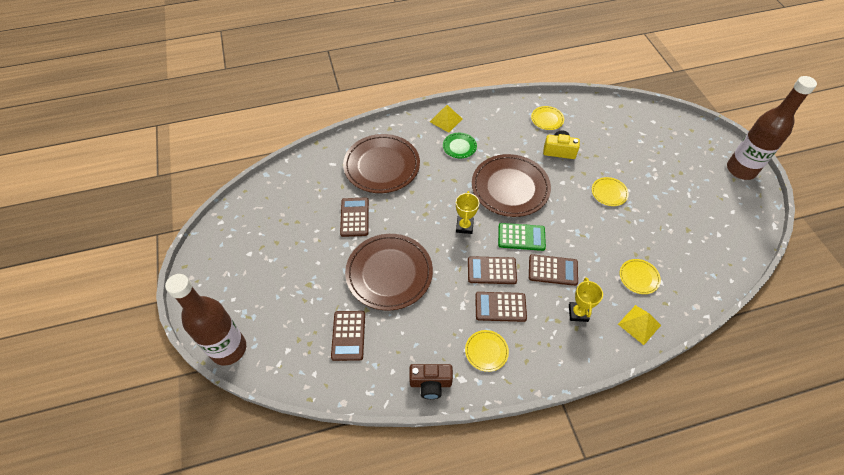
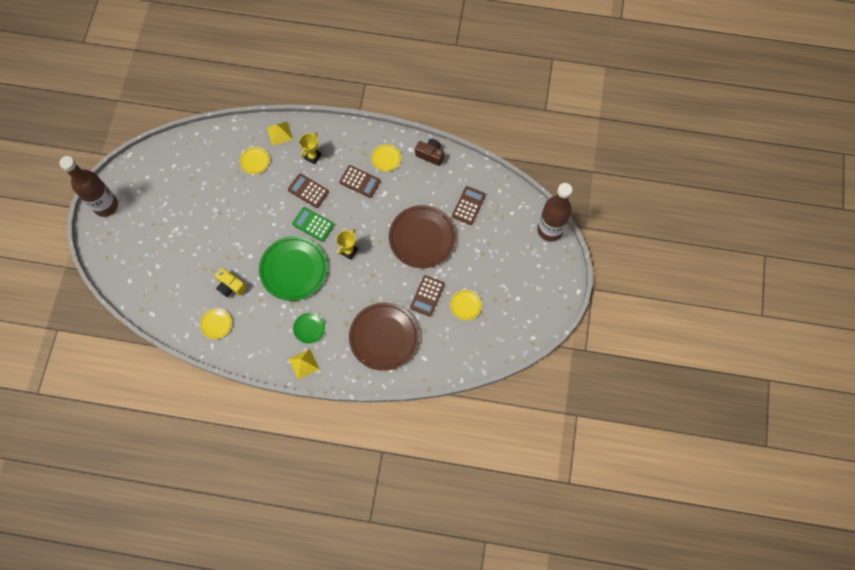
camera: 155 degrees left, 15 degrees up
brown calculator [468,256,517,284] -> none
brown plate [472,154,551,217] -> green plate [259,236,327,301]
yellow plate [592,177,629,206] -> yellow plate moved to [450,290,482,320]

